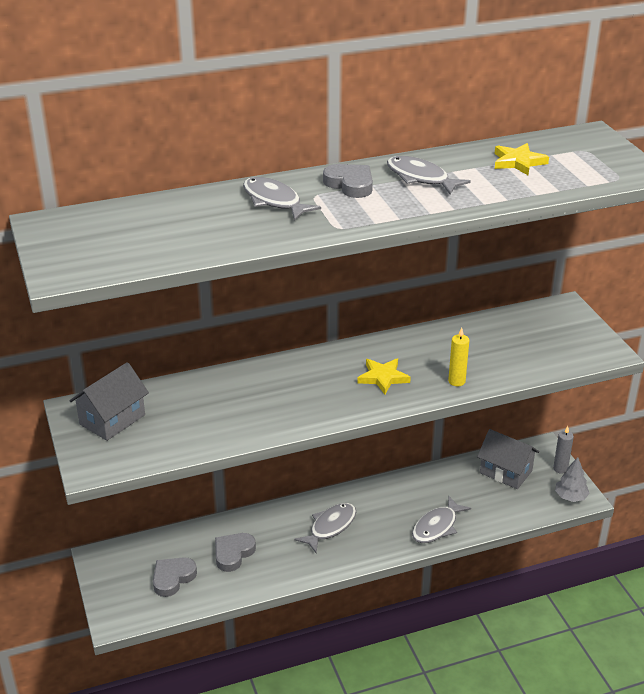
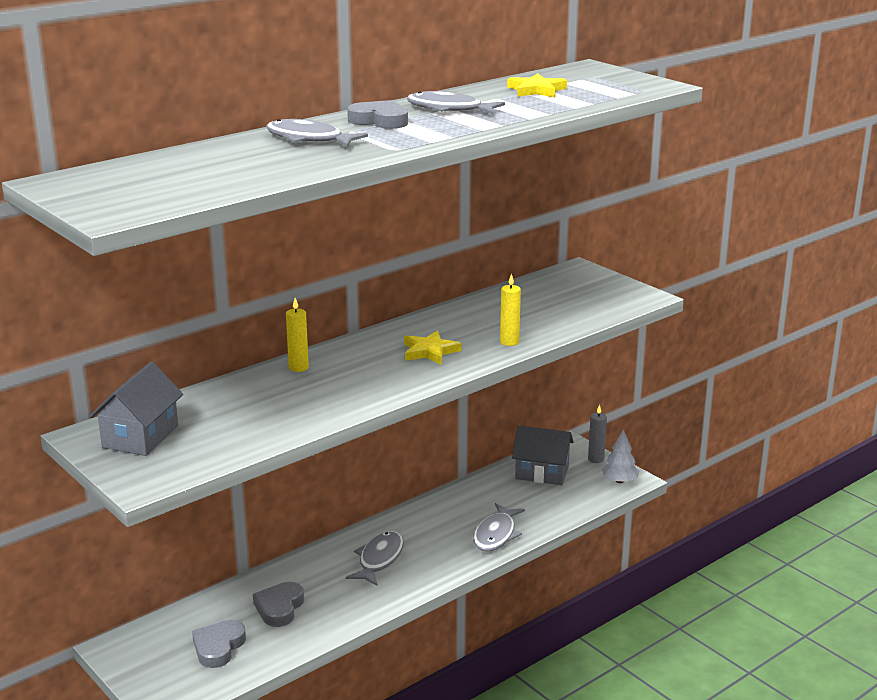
camera: 20 degrees left, 10 degrees down
none -> yellow candle [286,298,309,372]

